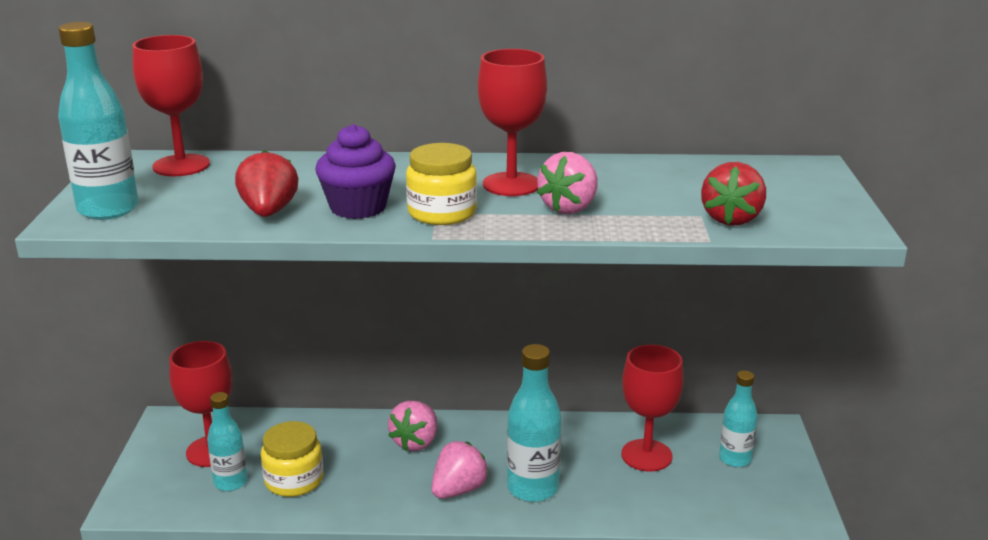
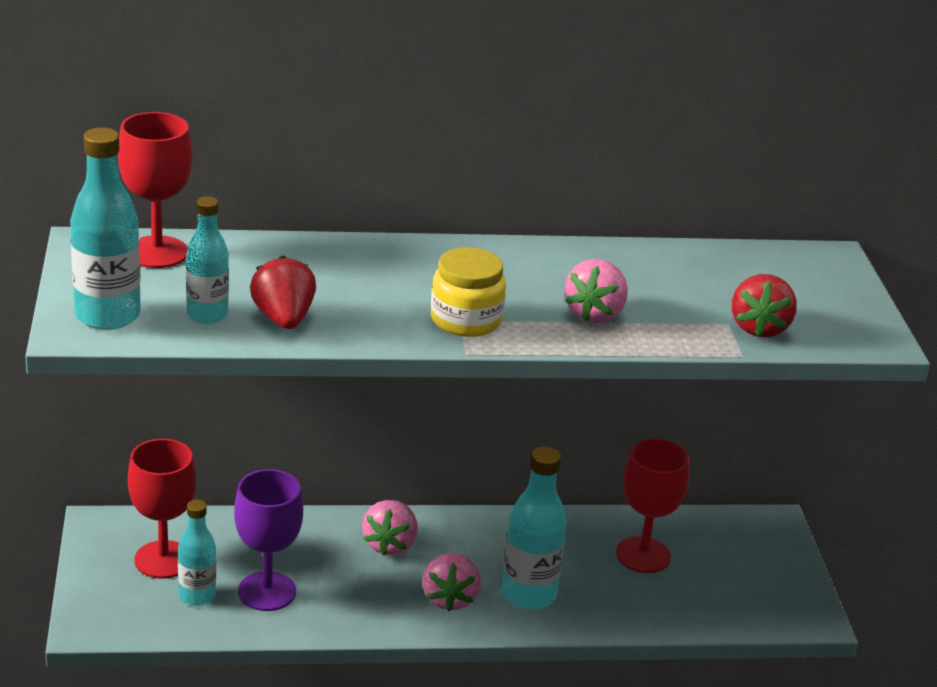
camera: 10 degrees left, 5 degrees up
yellow jar [261,421,324,497] -> purple goblet [234,469,303,611]
purple cupcake [315,124,396,219] -> none
pink strawberry [431,441,489,499] -> pink strawberry turned 150 degrees clockwise [422,553,481,612]
red goblet [478,49,547,196] -> none
turquoise bottle [719,370,758,467] -> turquoise bottle moved to [186,196,229,323]

